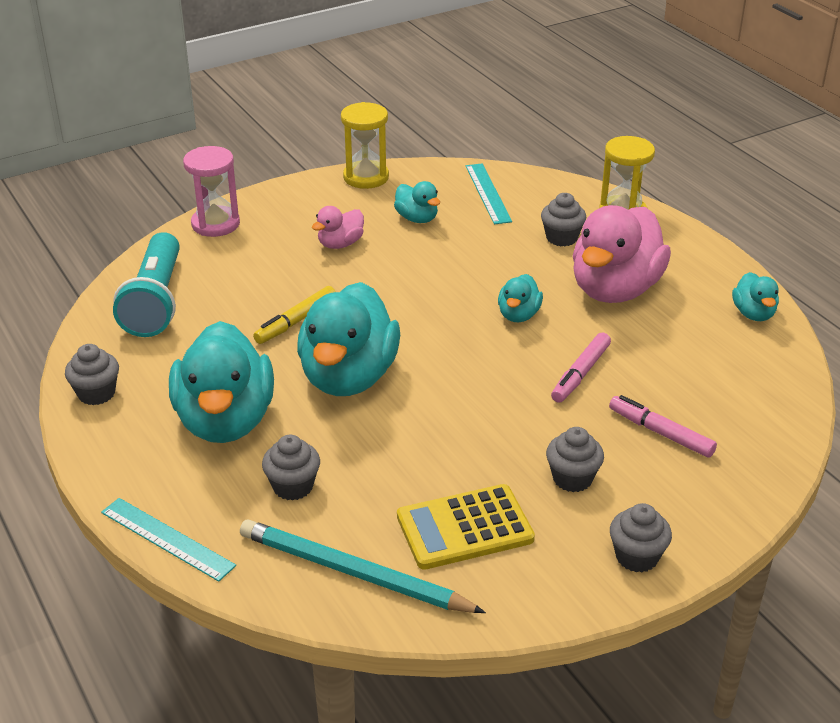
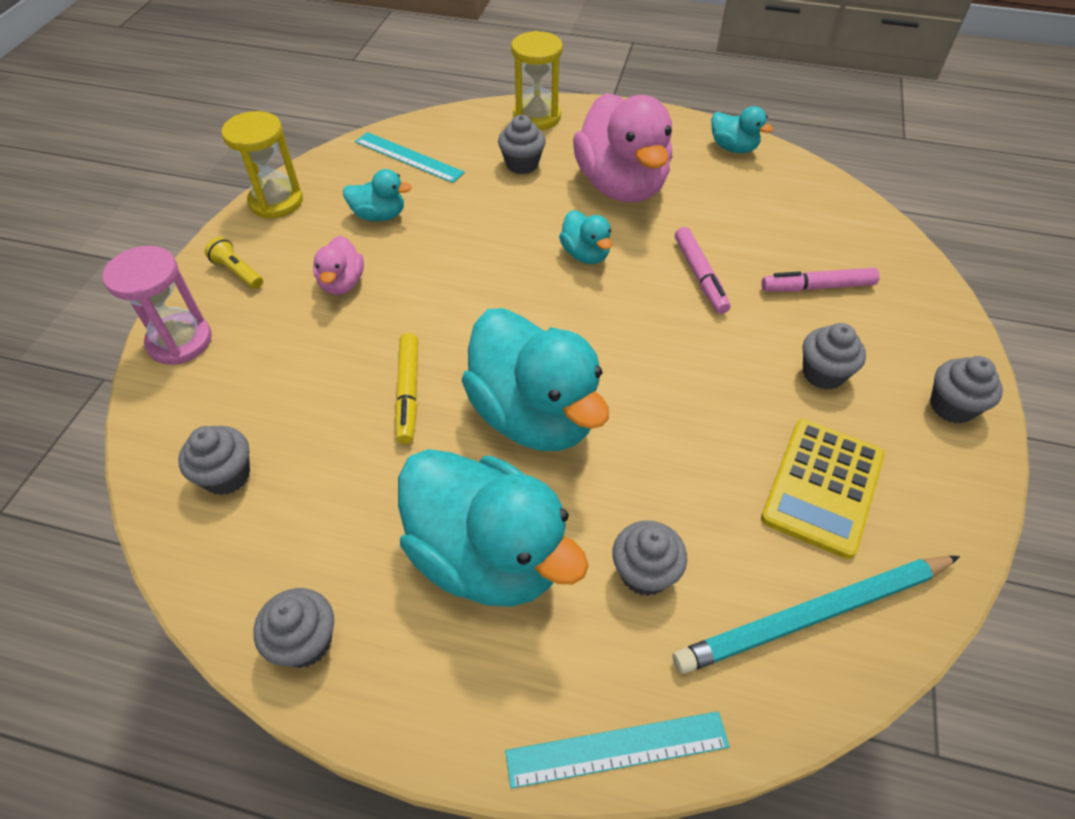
camera: 45 degrees left, 15 degrees up
turquoise flashlight [113,232,180,337] -> grey cupcake [178,426,250,495]
none -> yellow flashlight [205,237,263,289]

